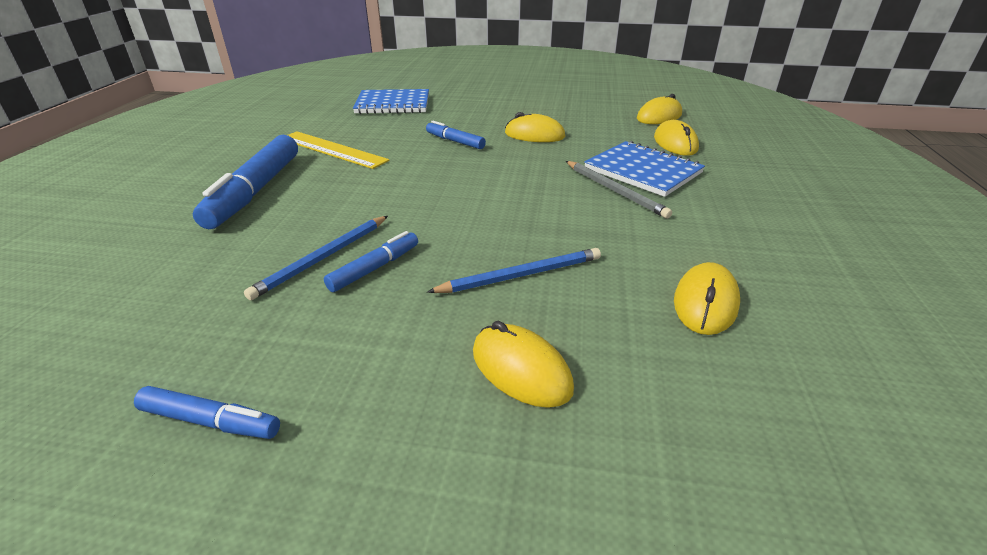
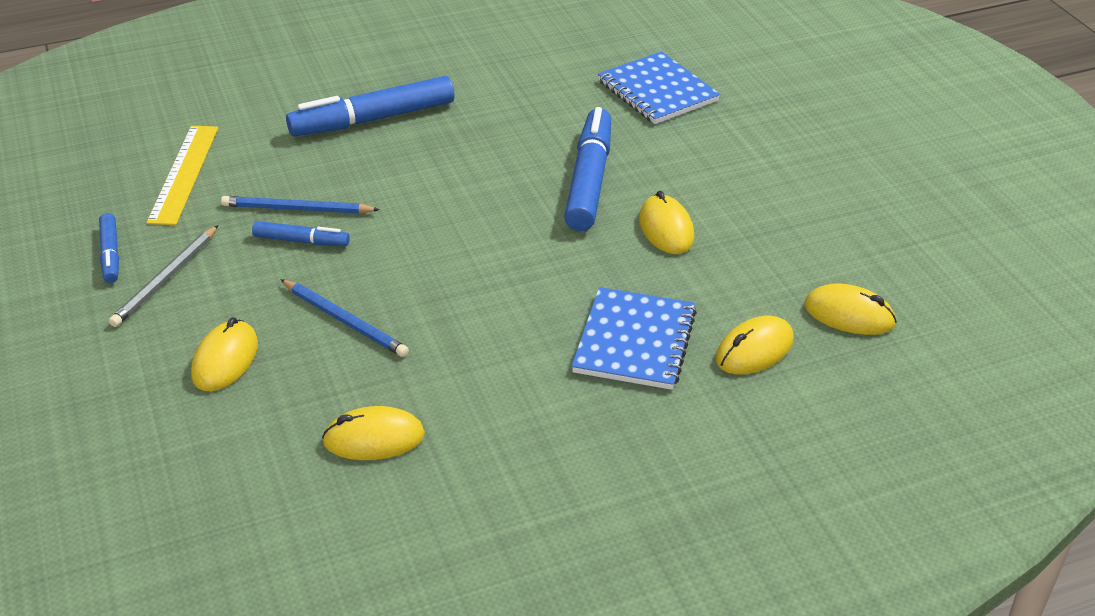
camera: 60 degrees right, 5 degrees up
yellow ruler [288,131,390,169] -> yellow ruler moved to [146,126,218,225]
blue marker [426,121,486,149] -> blue marker [564,107,611,231], size x1.94
grey pencil [566,161,672,218] -> grey pencil moved to [109,225,218,327]

